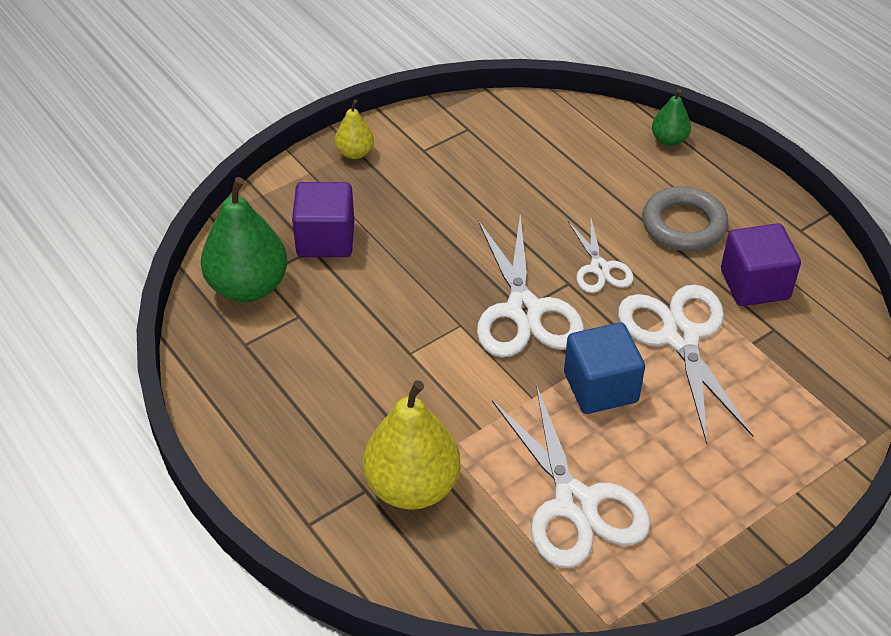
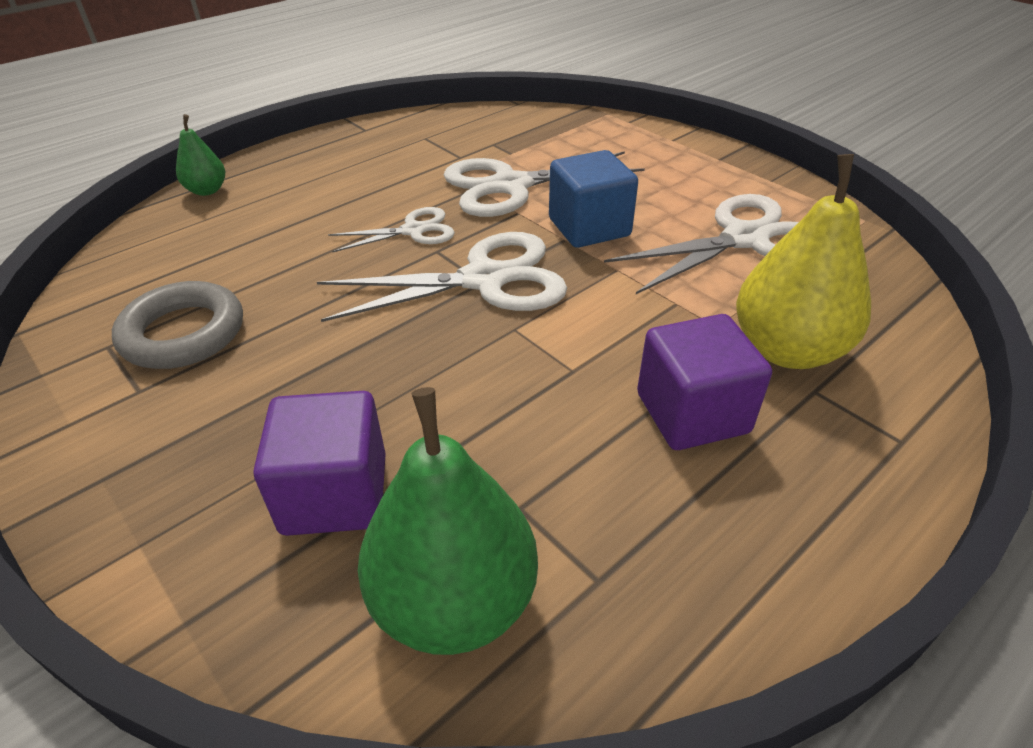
camera: 95 degrees left, 5 degrees down
yellow pear [335,100,374,159] -> none
grey ring [642,186,728,251] -> grey ring moved to [112,281,243,369]
purple cube [721,223,801,306] -> purple cube moved to [637,314,772,450]

